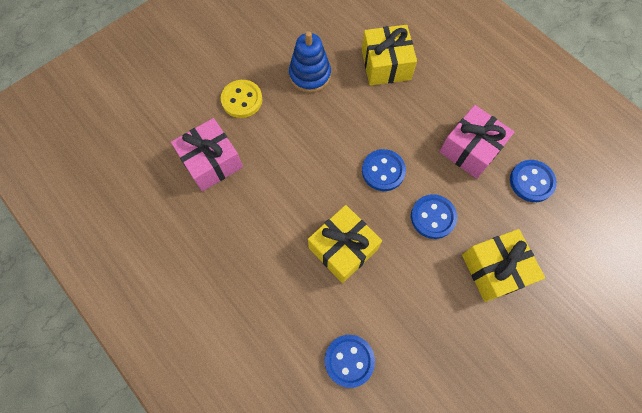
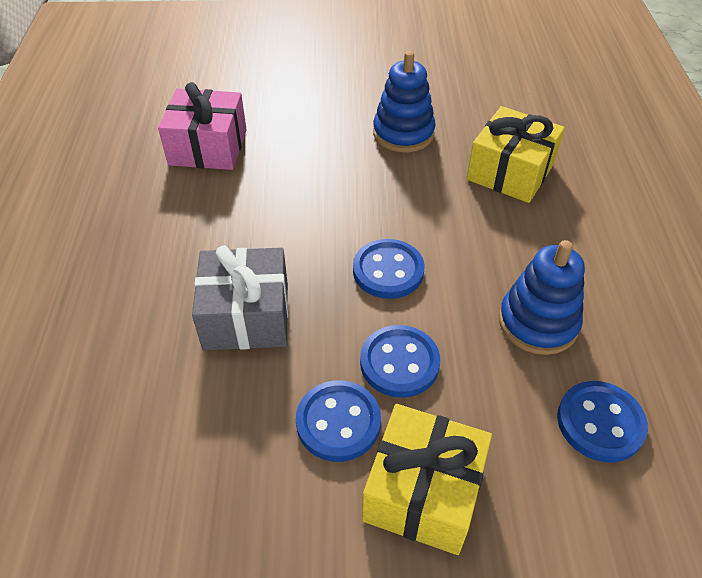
camera: 40 degrees right, 20 degrees down
yellow button [221,80,262,118] -> none
yellow gift [308,205,382,283] -> grey gift [192,245,288,350]
blue button [325,335,375,388] -> blue button moved to [296,380,381,462]
pink gift [439,105,515,179] -> blue stacking toy [499,240,585,355]

